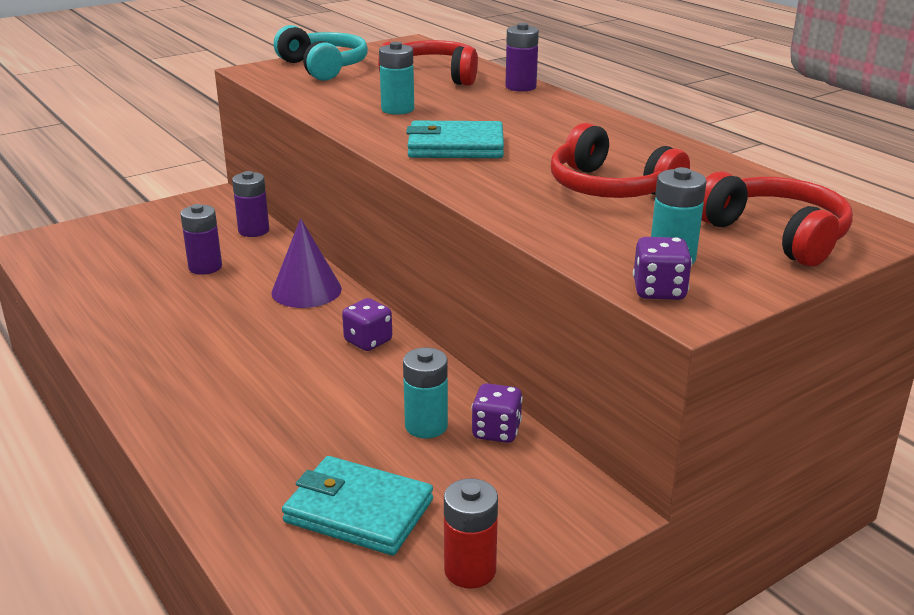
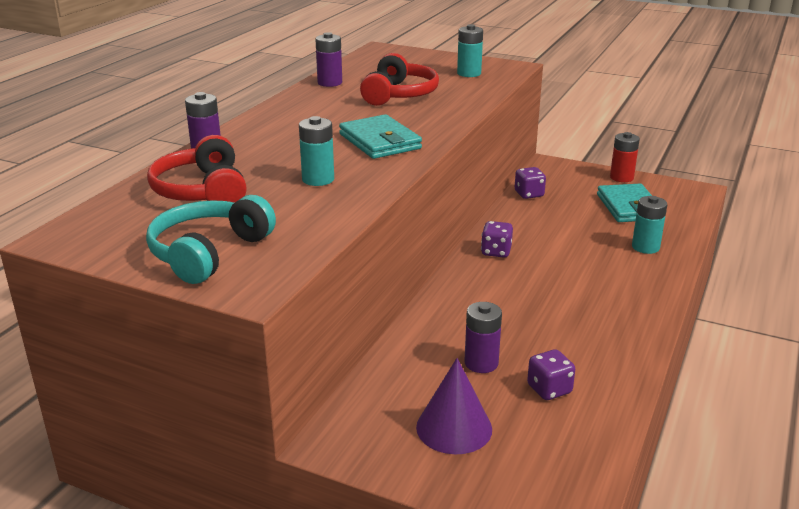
camera: 120 degrees left, 0 degrees up
purple battery [232,171,269,237] -> purple battery moved to [315,32,342,87]
purple cone [271,218,342,308] -> purple cone moved to [416,358,492,454]
turquoise battery [403,348,448,438] -> turquoise battery moved to [632,196,667,254]
purple dice [633,237,692,300] -> purple dice moved to [527,349,575,400]
red headphones [702,171,853,266] -> none

